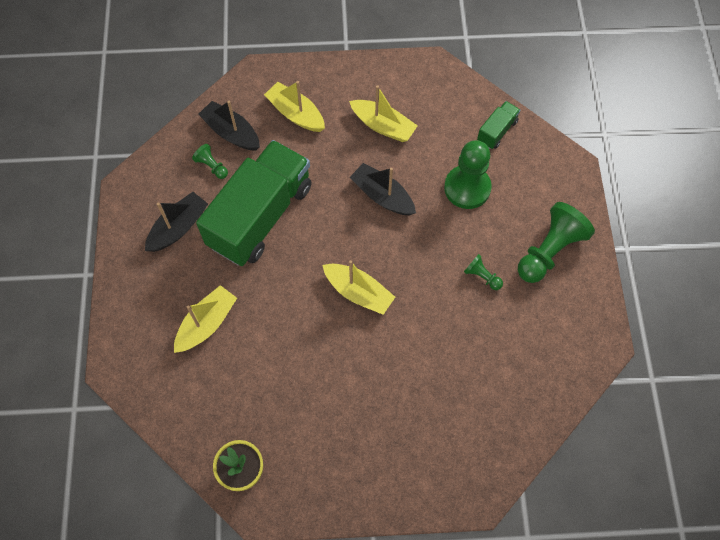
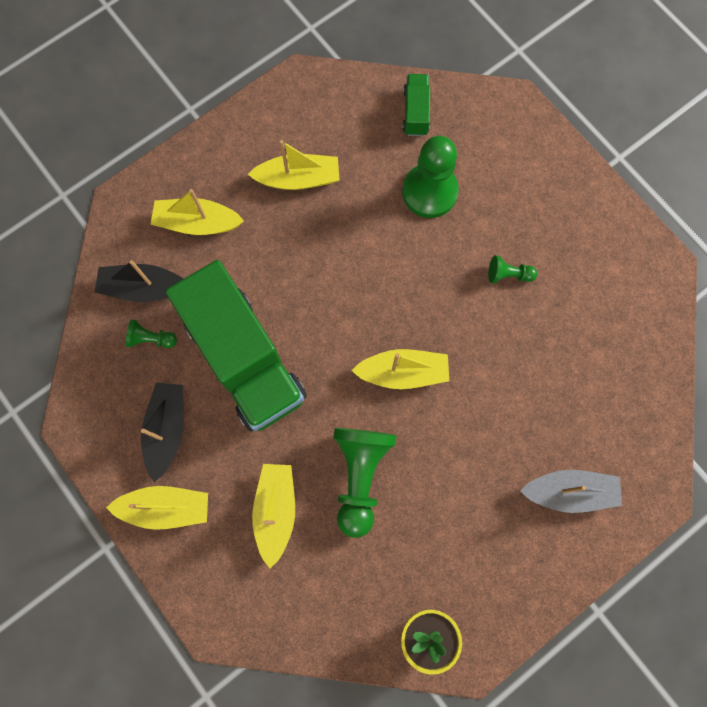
camera: 35 degrees left, 10 degrees up
green truck [196,140,312,266] -> green truck turned 150 degrees clockwise [165,260,307,432]
black boat [350,163,416,215] -> none
green pawn [518,202,595,283] -> green pawn moved to [333,428,396,538]
none -> yellow boat [106,486,208,530]
none -> grey boat [520,470,622,513]

